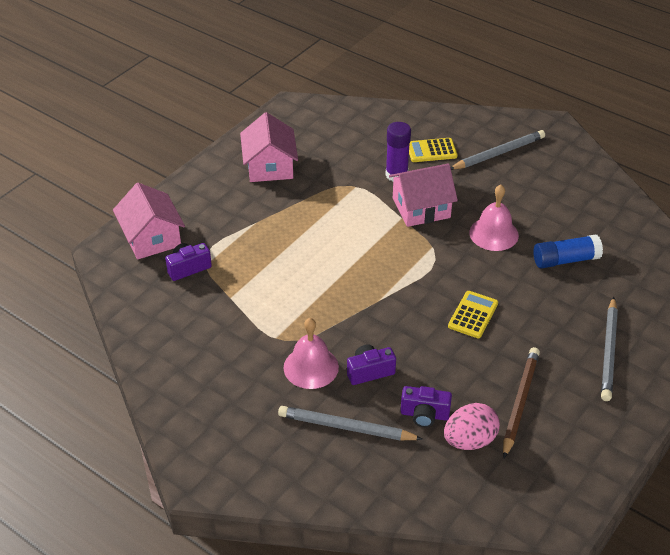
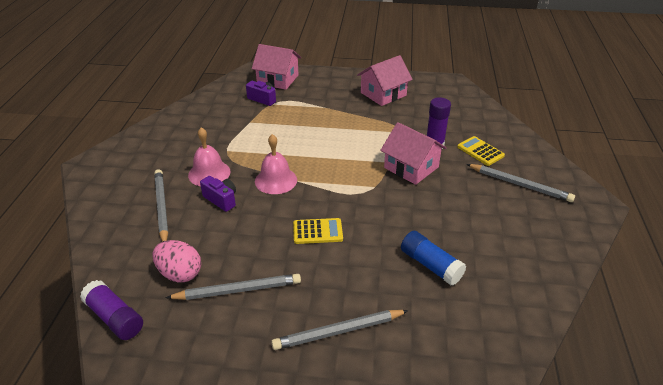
camera: 60 degrees right, 5 degrees down
pink house [113,183,185,260] -> pink house turned 75 degrees clockwise [252,44,301,90]
purple camera [401,386,452,427] -> none
pink bell [469,185,519,251] -> pink bell moved to [255,134,297,194]
brown pencil [503,347,540,458] -> grey pencil [166,274,301,300]
none -> purple glue stick [80,280,143,340]

